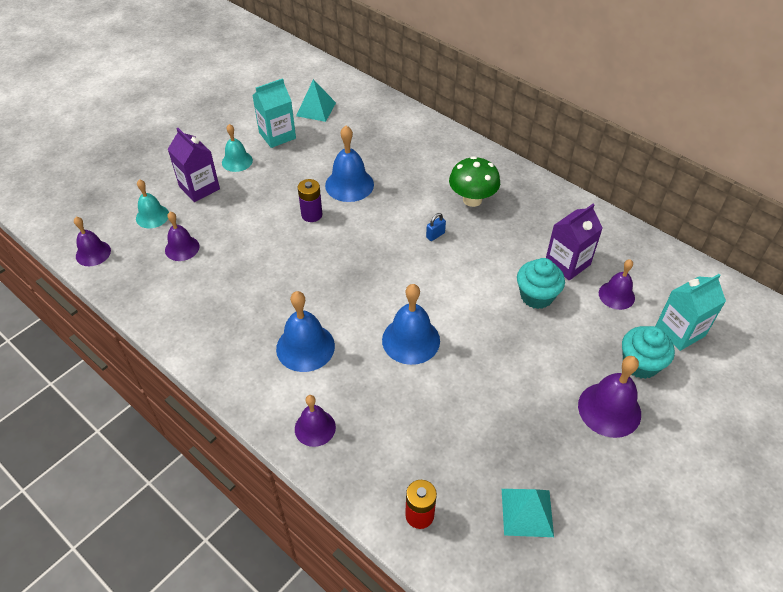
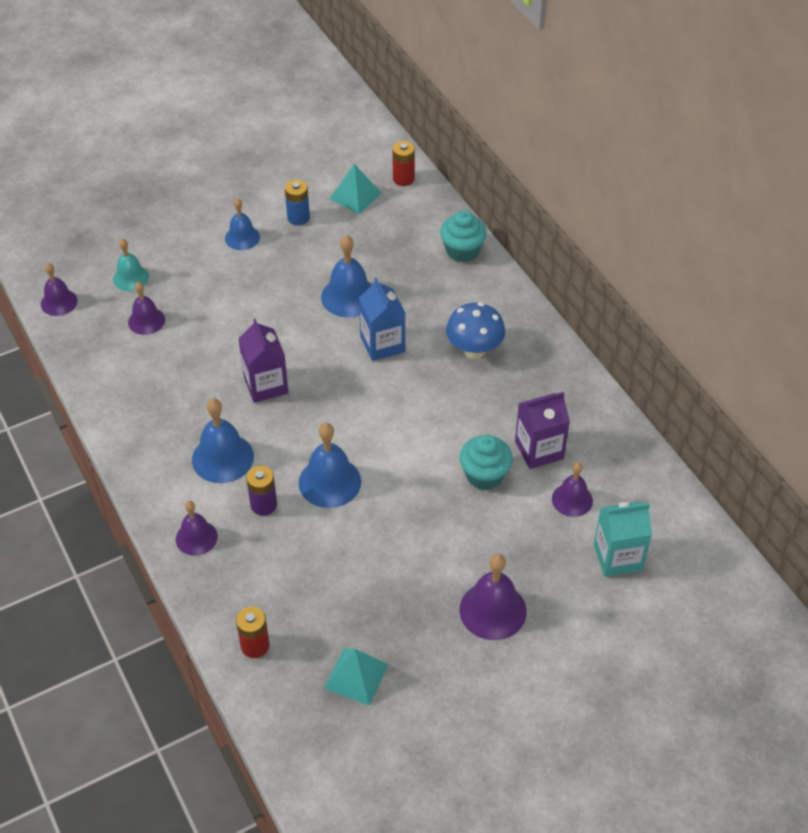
camera: 20 degrees right, 0 degrees up
purple carton [168,128,220,202] -> purple carton moved to [238,319,288,403]
turquoise bell [222,124,253,172] -> blue bell [225,198,260,250]
turquoise carton [252,78,296,148] -> blue battery [285,180,310,225]
purple battery [298,179,323,222] -> purple battery moved to [246,466,277,516]
blue padlock [426,213,446,241] -> none
green mushroom [449,156,500,207] -> blue mushroom [446,302,505,359]
turquoise cupcake [622,326,675,379] -> turquoise cupcake moved to [440,210,487,263]
none -> blue carton [359,278,405,361]
none -> red battery [392,141,415,186]

